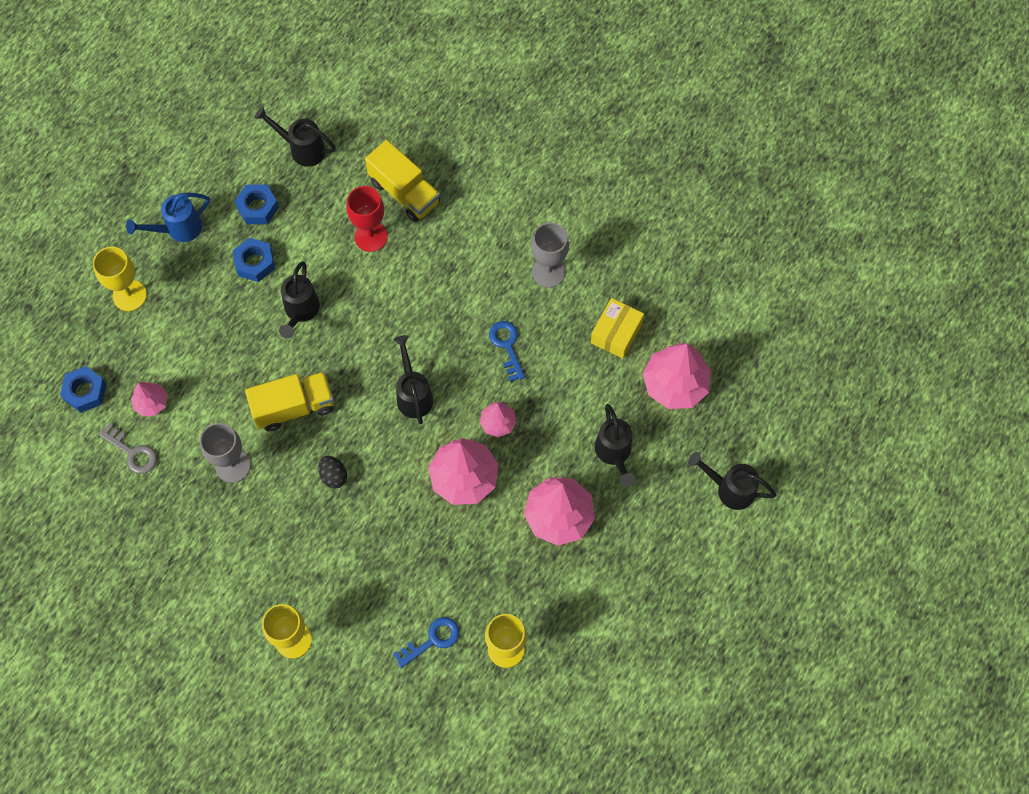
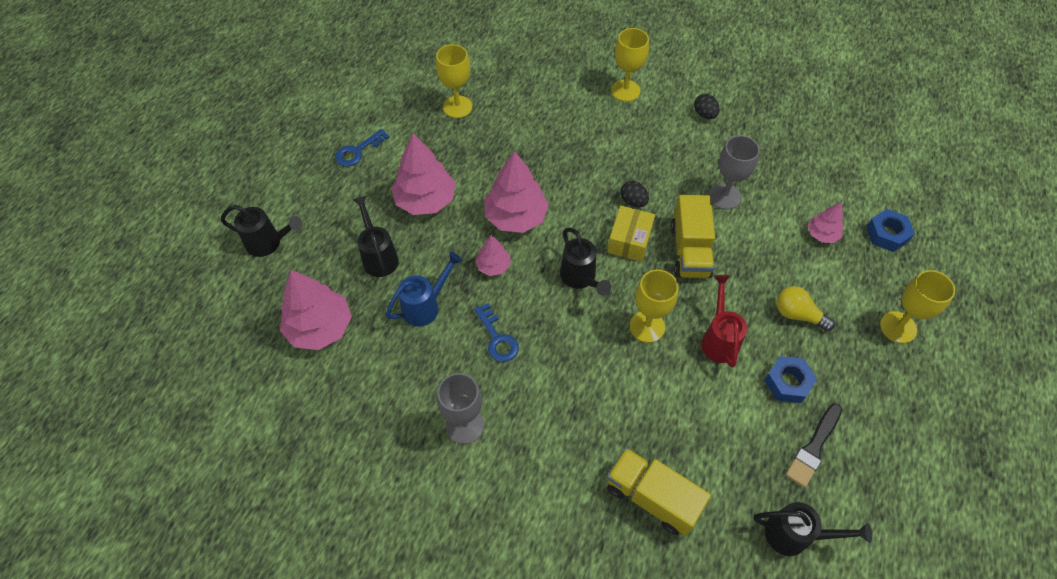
camera: 170 degrees right, 10 degrees down
grey key [99,423,157,474] -> none
blue watering can [126,193,210,242] -> blue watering can moved to [386,252,463,327]
blue nut [234,184,279,224] -> black brush [786,403,842,487]
yellow truck [245,372,334,431] -> yellow truck turned 60 degrees counterclockwise [671,195,715,278]
black watering can [279,262,320,338] -> red watering can [701,275,747,368]
red goblet [346,186,388,252] -> none
blue key [393,617,460,668] -> blue key moved to [335,129,390,167]
yellow box [591,298,644,359] -> yellow box moved to [607,205,655,262]
none -> yellow goblet [630,269,678,343]
none -> black egg [694,94,720,119]
none -> yellow light bulb [777,286,835,331]

